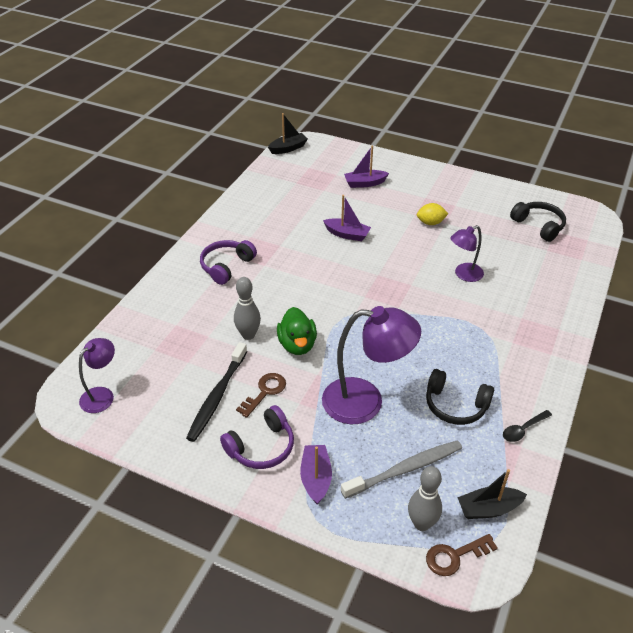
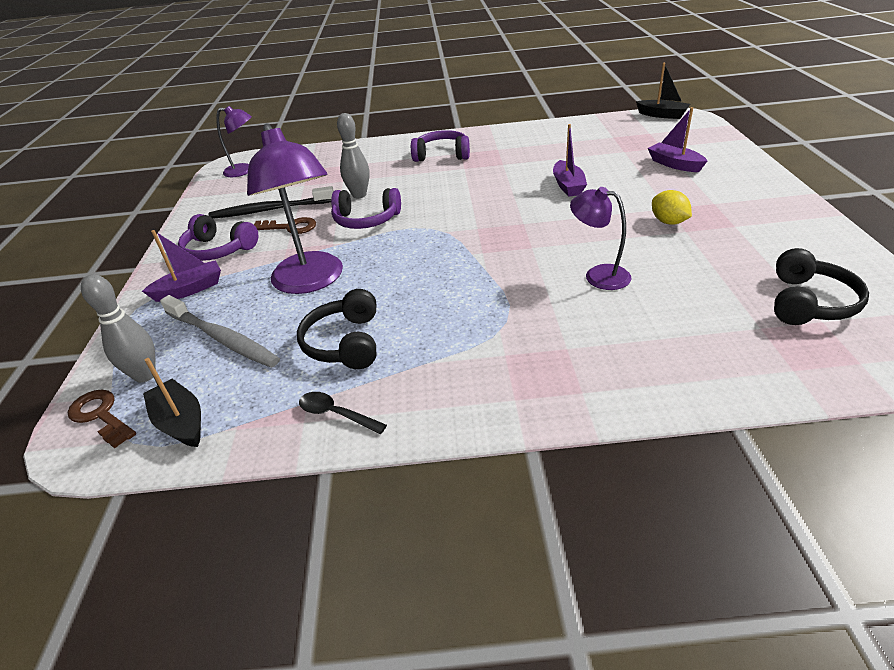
camera: 65 degrees right, 5 degrees down
green duck [277,307,317,355] -> purple headphones [331,188,401,229]

